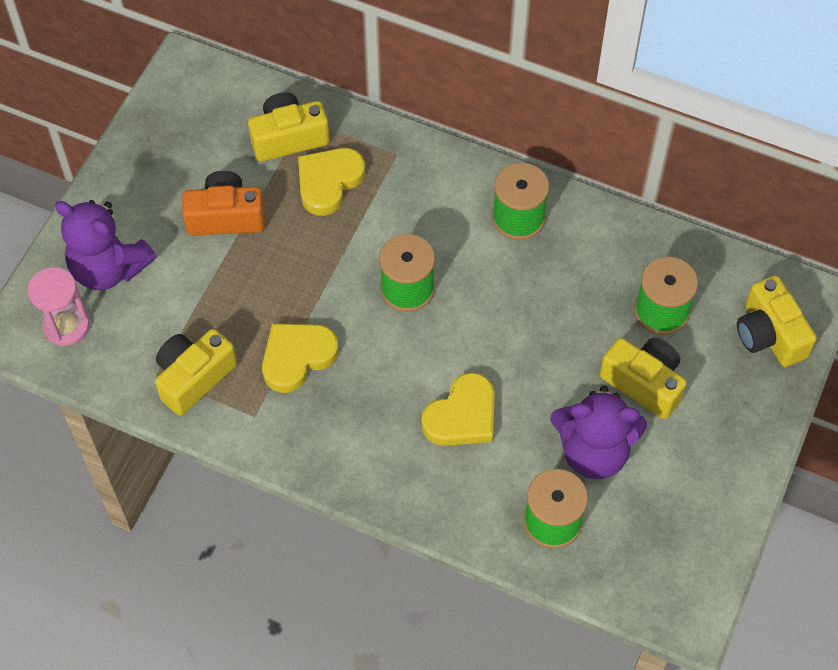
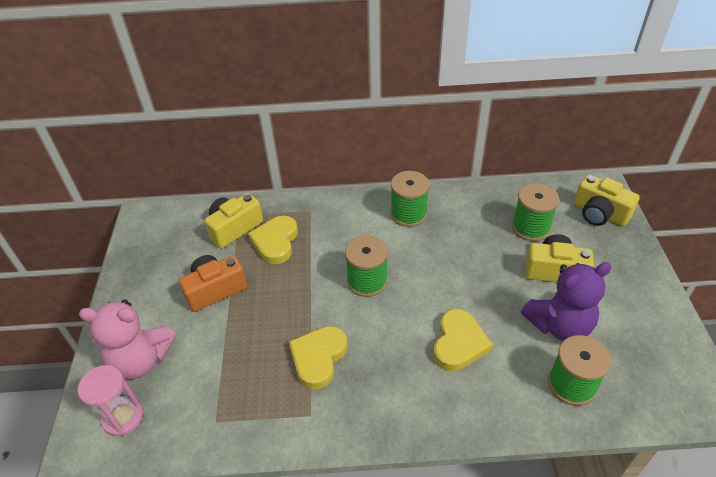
camera: 25 degrees left, 15 degrees down
purple teddy bear [55,200,156,290] -> pink teddy bear [79,299,176,379]
yellow camera [155,329,237,416] -> none

